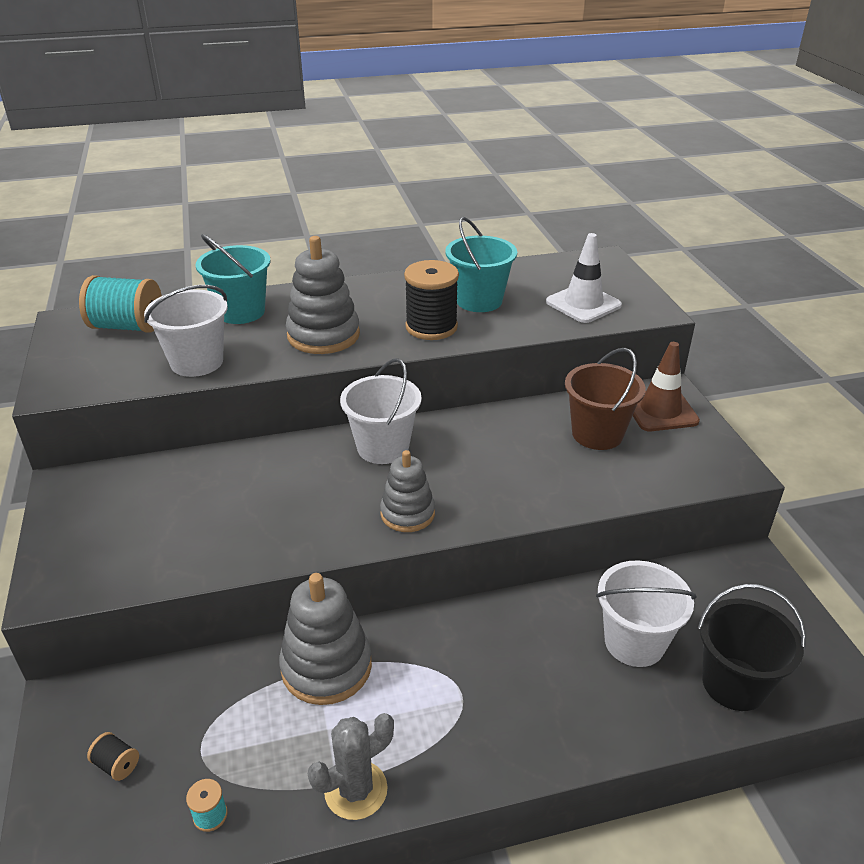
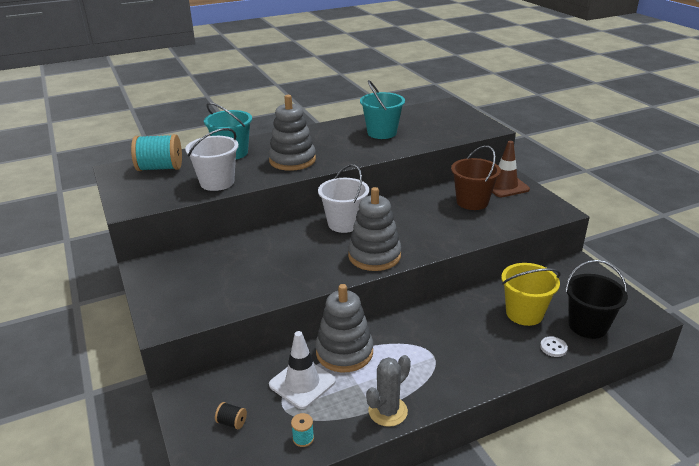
camera: 10 degrees left, 5 degrees down
grey stacking toy [380,450,435,532] -> grey stacking toy [348,187,401,271], size x1.54
black spool [404,260,459,340] -> none
white traffic cone [546,233,622,323] -> white traffic cone moved to [269,331,336,409]
white bucket [596,560,697,667] -> yellow bucket [501,263,561,326]
none -> white button [540,336,568,357]

